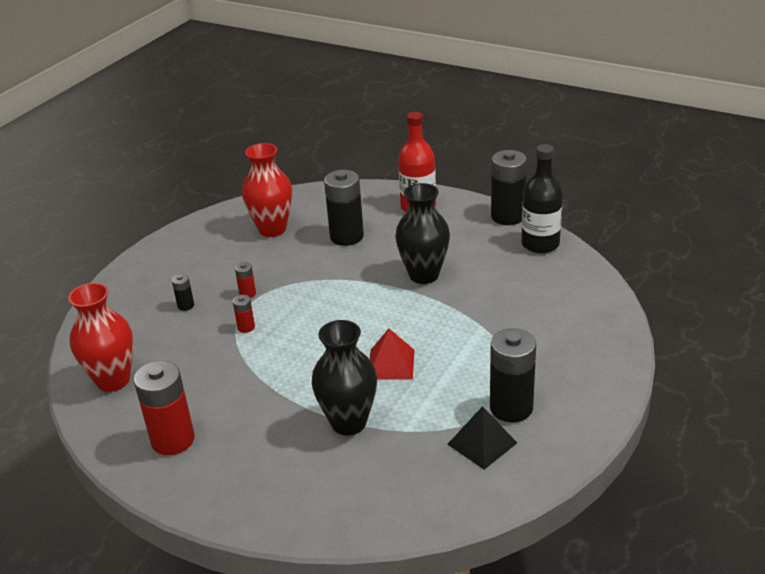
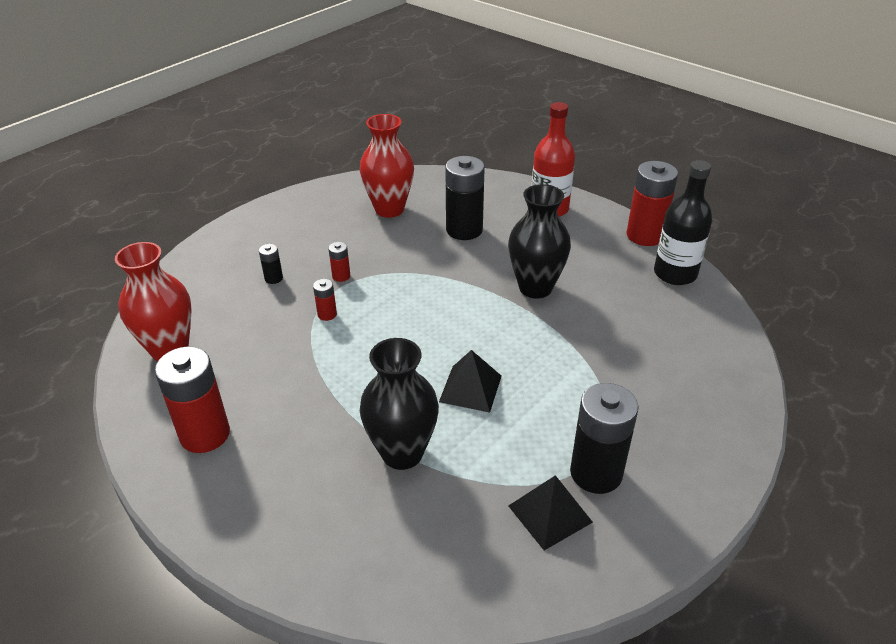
camera: 10 degrees right, 5 degrees up
red pyramid [370,329,414,379] -> black pyramid [439,350,502,413]
black battery [491,150,527,225] -> red battery [627,161,678,246]

